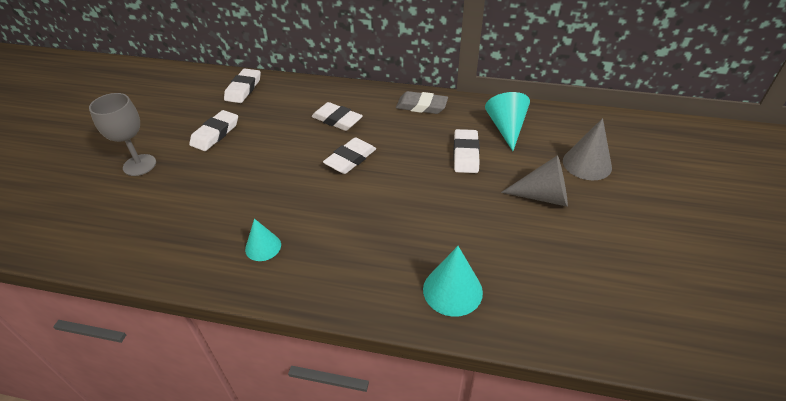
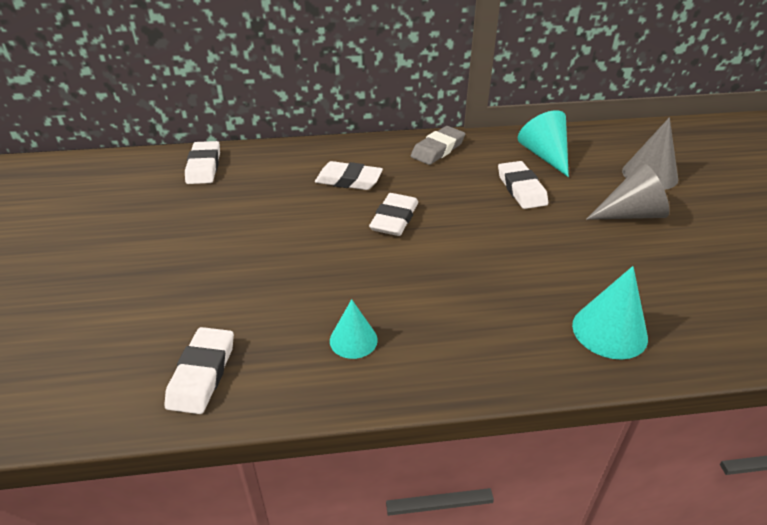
camera: 20 degrees left, 5 degrees down
grey goblet [89,93,156,176] -> none
white eraser [189,110,238,151] -> white eraser moved to [164,327,234,414]
grey eraser [396,91,448,114] -> grey eraser turned 45 degrees counterclockwise [411,126,465,165]

